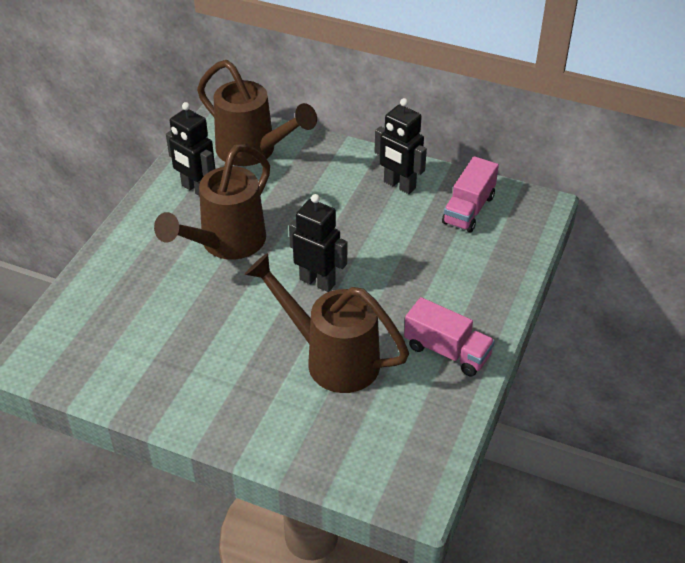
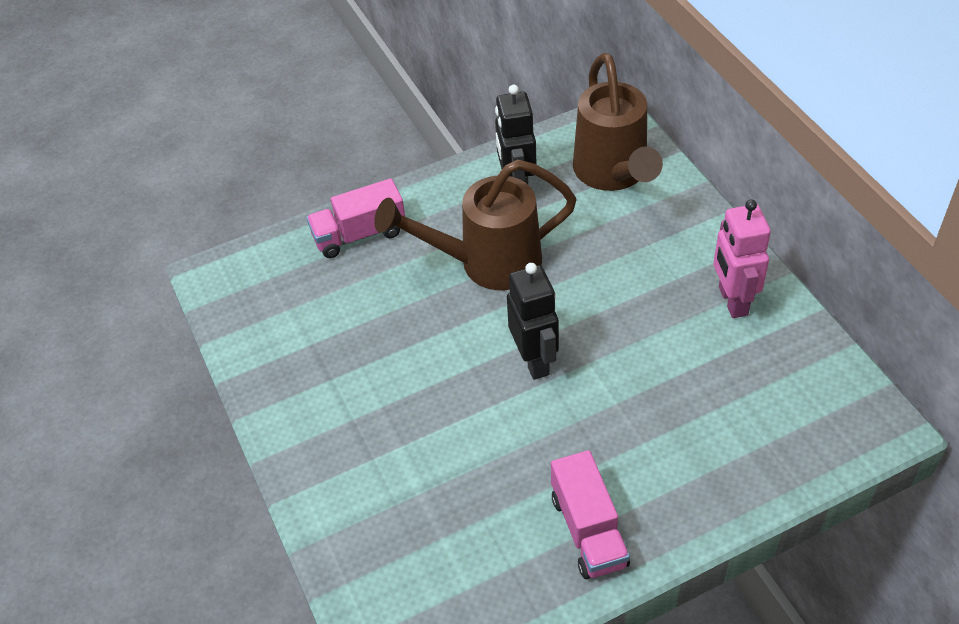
camera: 45 degrees right, 5 degrees up
brown watering can [245,253,409,393] -> none
black robot [375,98,427,194] -> pink robot [713,200,771,318]
pink truck [442,156,499,233] -> pink truck moved to [306,178,405,258]

